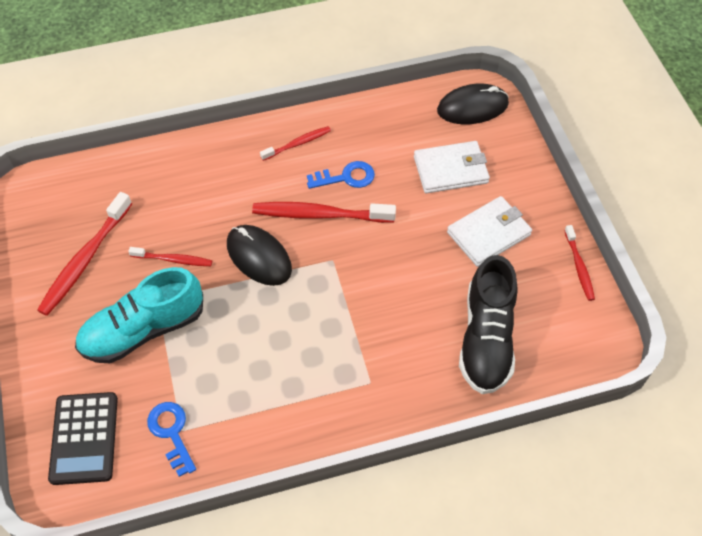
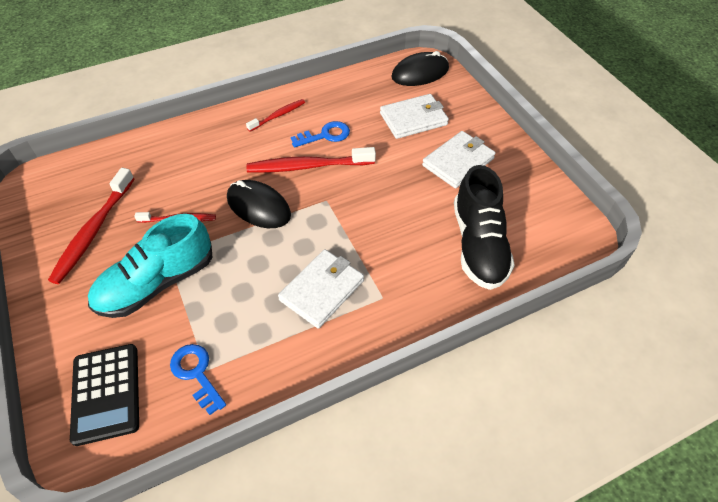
camera: 10 degrees left, 5 degrees down
red toothbrush [564,225,595,301] -> none
none -> white wallet [278,249,364,328]

